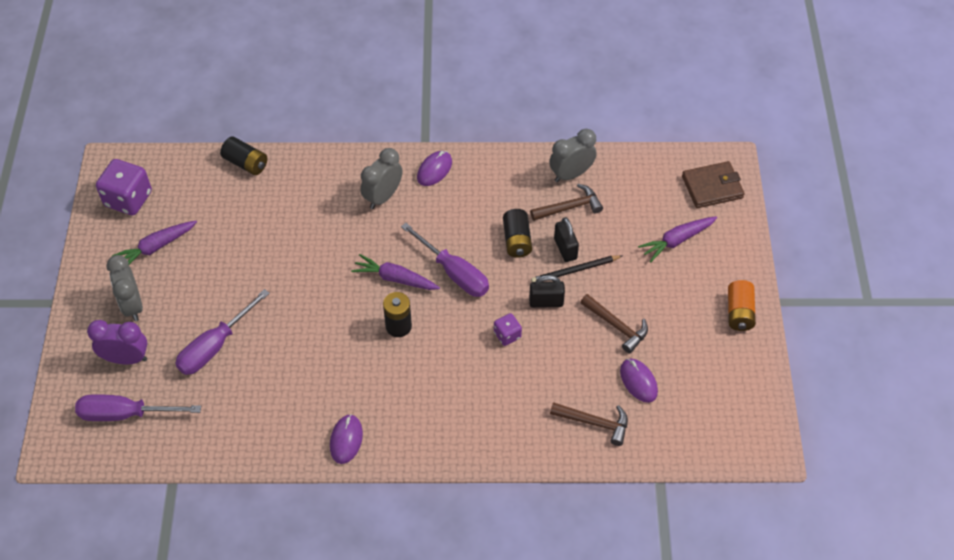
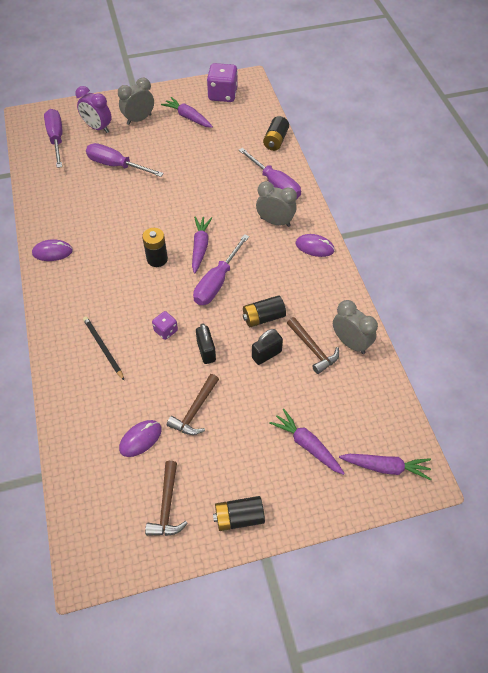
camera: 75 degrees right, 0 degrees up
purple clock [87,320,147,365] -> purple clock turned 135 degrees clockwise [75,86,112,133]
black pencil [531,255,622,282] -> black pencil moved to [83,316,125,381]
brown hammer [550,402,628,446] -> brown hammer moved to [145,461,188,536]
brown wallet [682,161,745,208] -> purple carrot [339,454,431,480]
orange battery [728,280,756,331] -> black battery [213,496,265,531]
none -> purple screwdriver [239,148,301,200]

